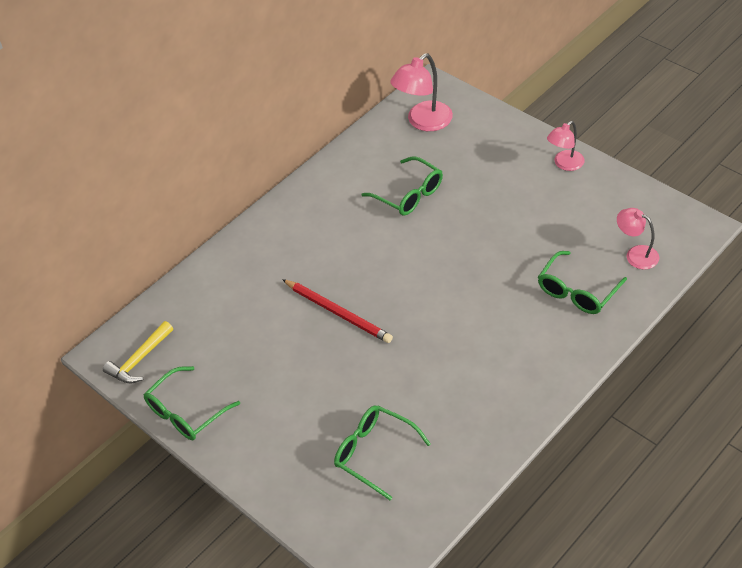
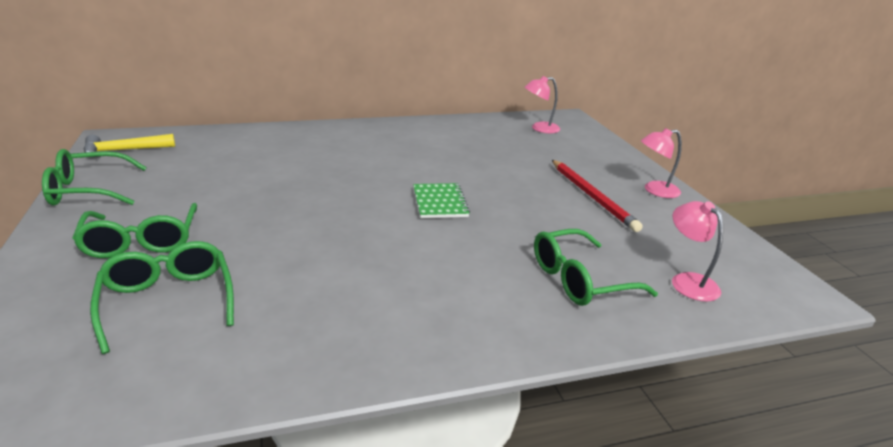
camera: 25 degrees right, 20 degrees down
red pencil [282,279,393,343] -> red pencil moved to [552,160,643,232]
green glasses [361,156,443,216] -> green glasses moved to [72,203,197,258]
pink lamp [390,53,453,131] -> pink lamp [525,76,560,133], size x0.64
none -> green notebook [413,183,470,218]

